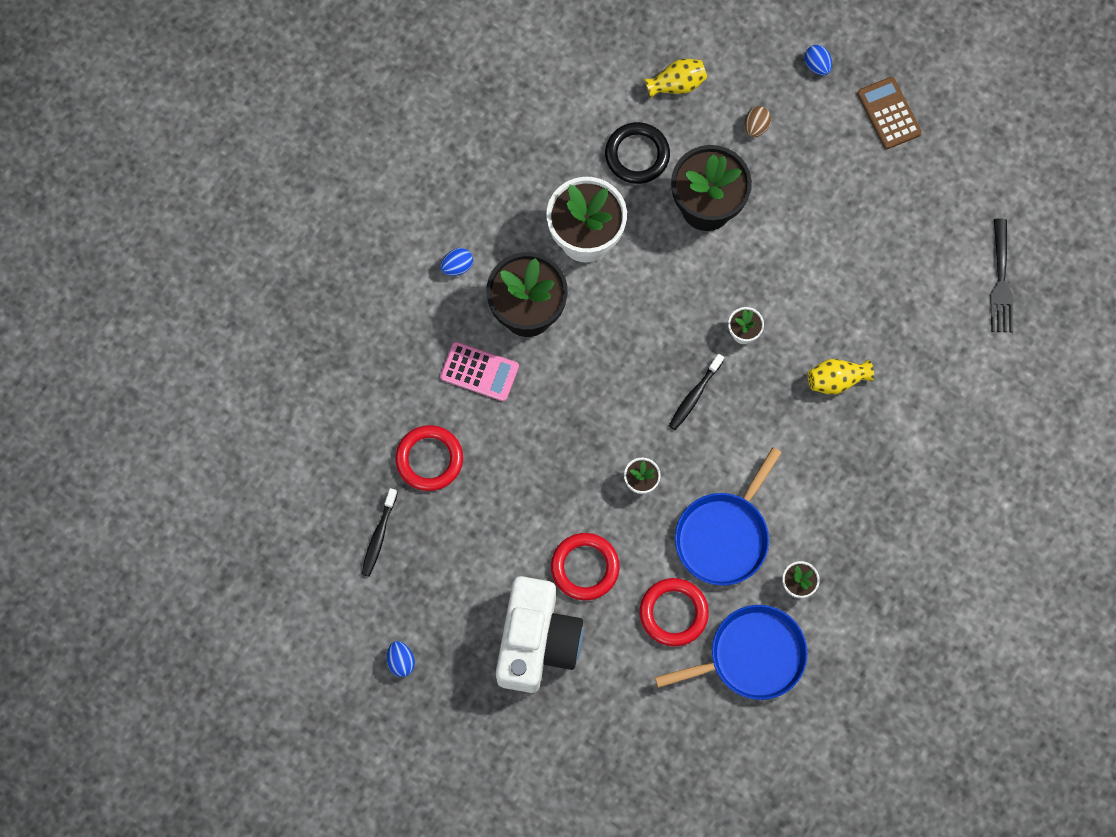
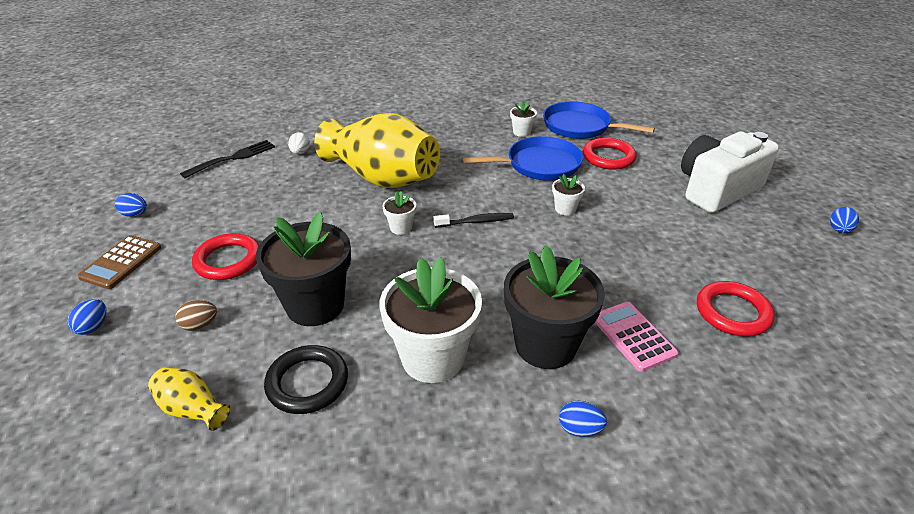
camera: 135 degrees left, 35 degrees down
black toothbrush [362,488,398,577] -> none
red ring [551,533,620,600] -> red ring moved to [192,233,259,280]
yellow vase [808,359,874,395] -> yellow vase [314,113,440,188], size x2.41
none -> blue egg [115,193,147,217]
none -> white egg [288,132,310,154]

